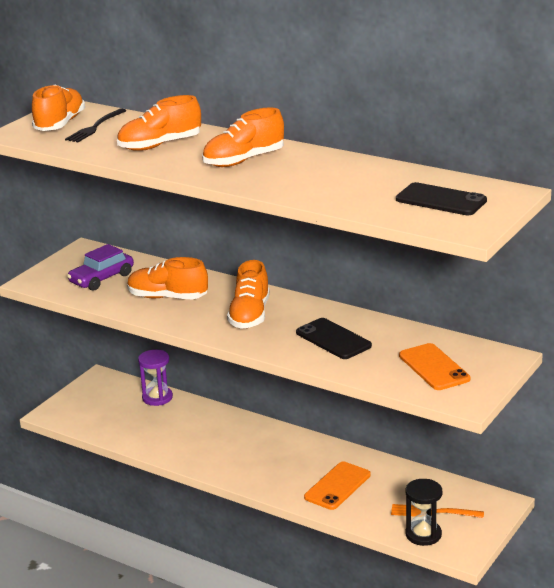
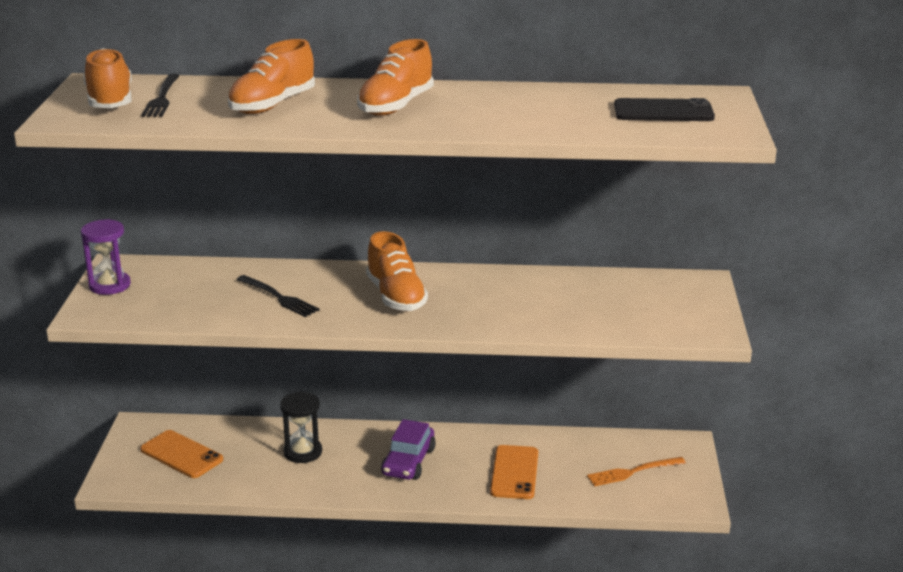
camera: 30 degrees left, 0 degrees up
purple car [67,244,134,291] -> purple car moved to [381,419,436,480]
orange shoe [127,257,208,299] -> black fork [236,275,320,317]
purple hourglass [138,350,173,406] -> purple hourglass moved to [81,219,131,295]
black phone [296,318,372,359] -> none
orange phone [399,343,471,390] -> orange phone moved to [140,430,223,478]
black hourglass [405,479,442,546] -> black hourglass moved to [280,391,322,463]

